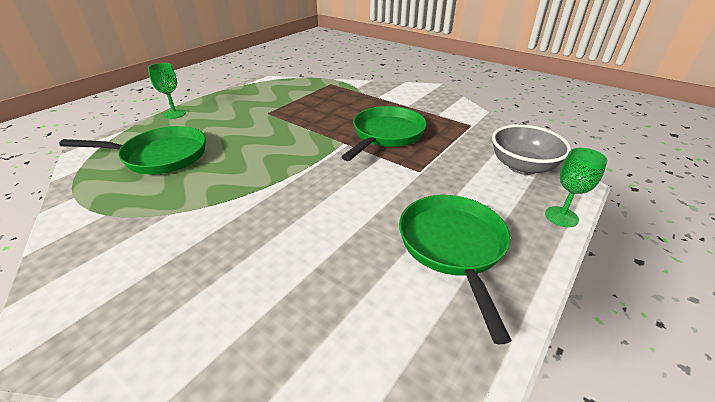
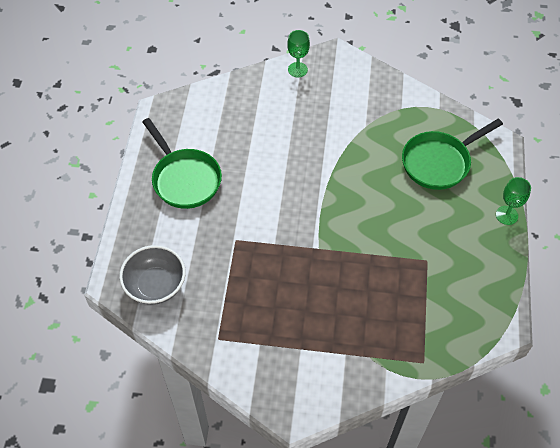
camera: 150 degrees right, 20 degrees up
green pan [342,106,427,161] -> none
green goblet [545,148,607,227] -> green goblet moved to [287,30,310,77]

